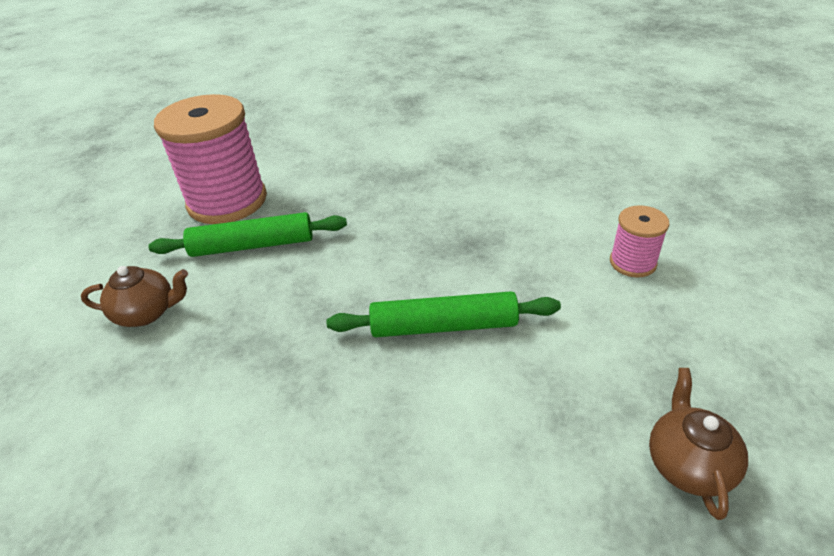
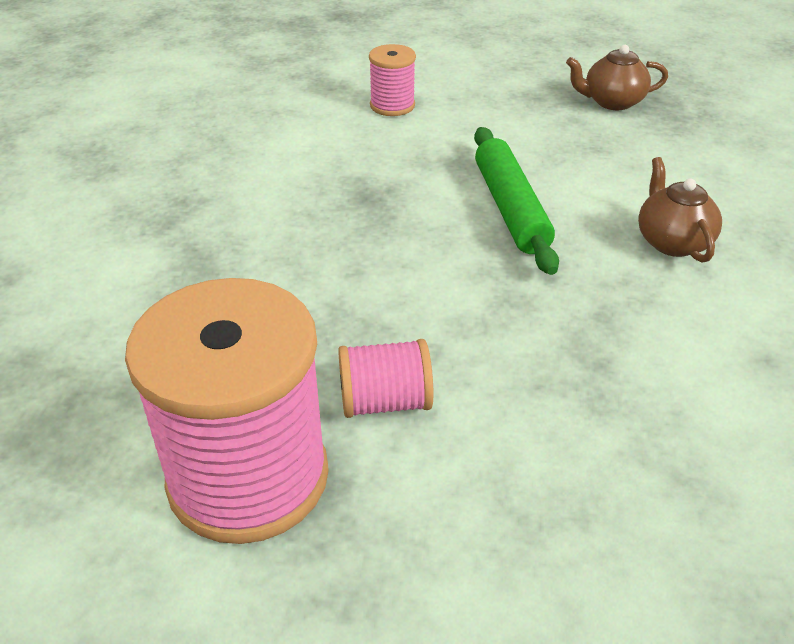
camera: 100 degrees left, 0 degrees up
brown teapot [81,266,188,327] -> brown teapot moved to [638,157,722,263]
green rolling pin [148,212,347,257] -> pink spool [338,339,434,418]

